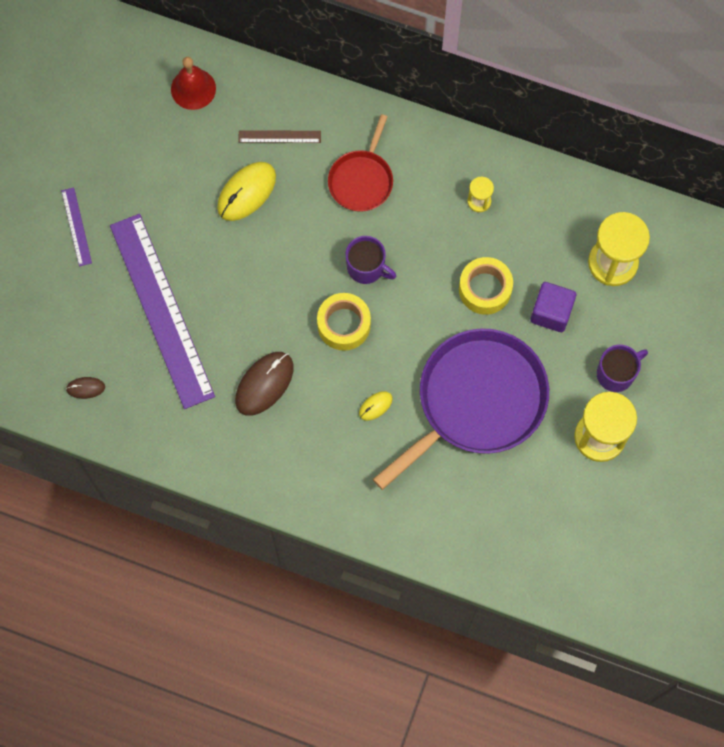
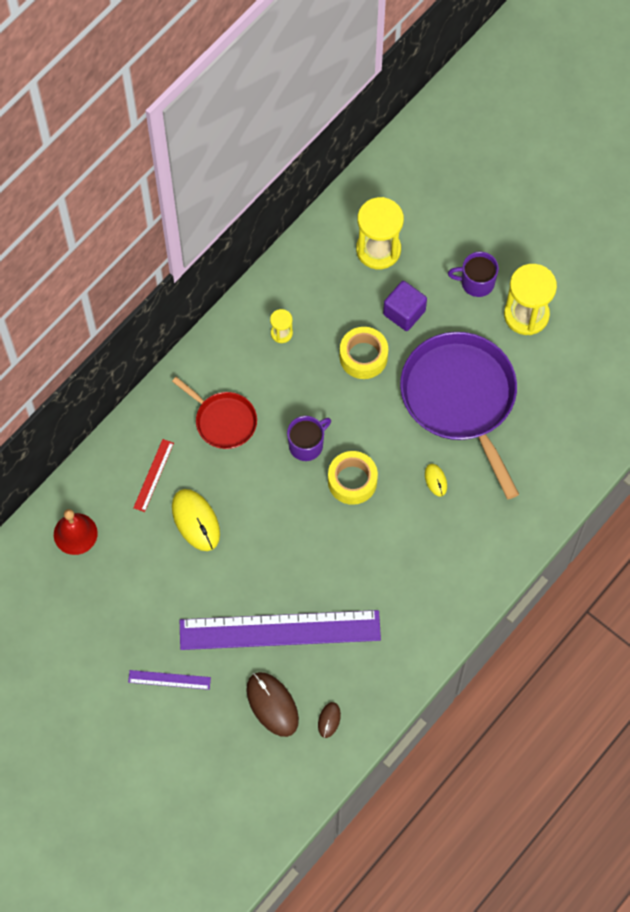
camera: 70 degrees left, 5 degrees down
brown mouse [235,352,294,416] -> brown mouse moved to [246,672,299,737]
brown ruler [238,130,321,143] -> red ruler [133,439,174,512]
purple mug [597,345,648,392] -> purple mug turned 75 degrees counterclockwise [448,252,499,297]

